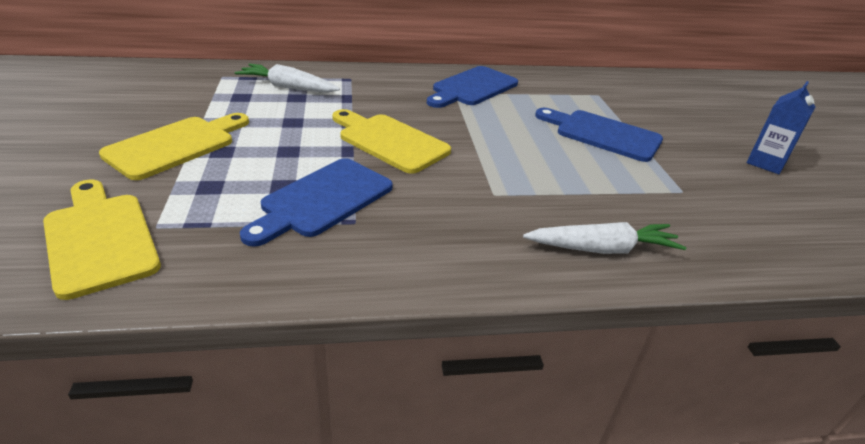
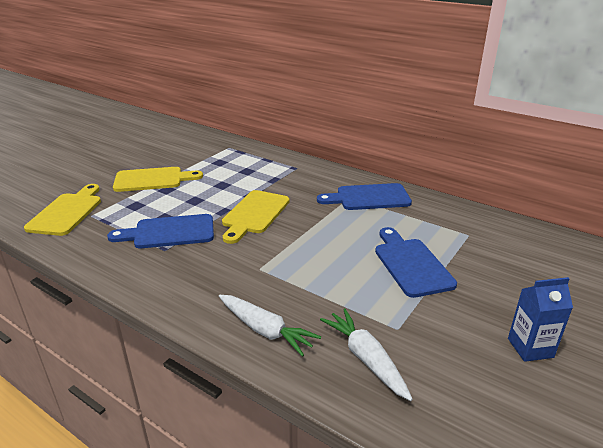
camera: 45 degrees right, 5 degrees down
white carrot [235,64,340,93] -> white carrot moved to [320,308,413,401]
yellow cutting board [332,109,451,174] -> yellow cutting board turned 150 degrees counterclockwise [222,190,290,244]

